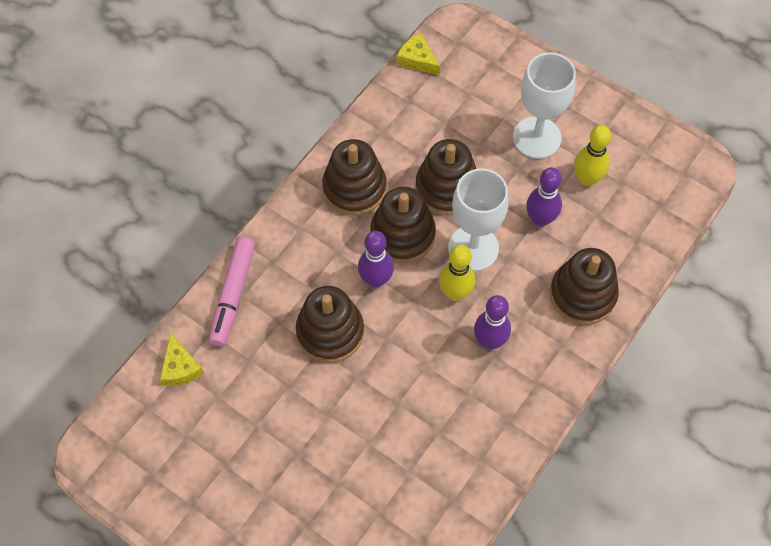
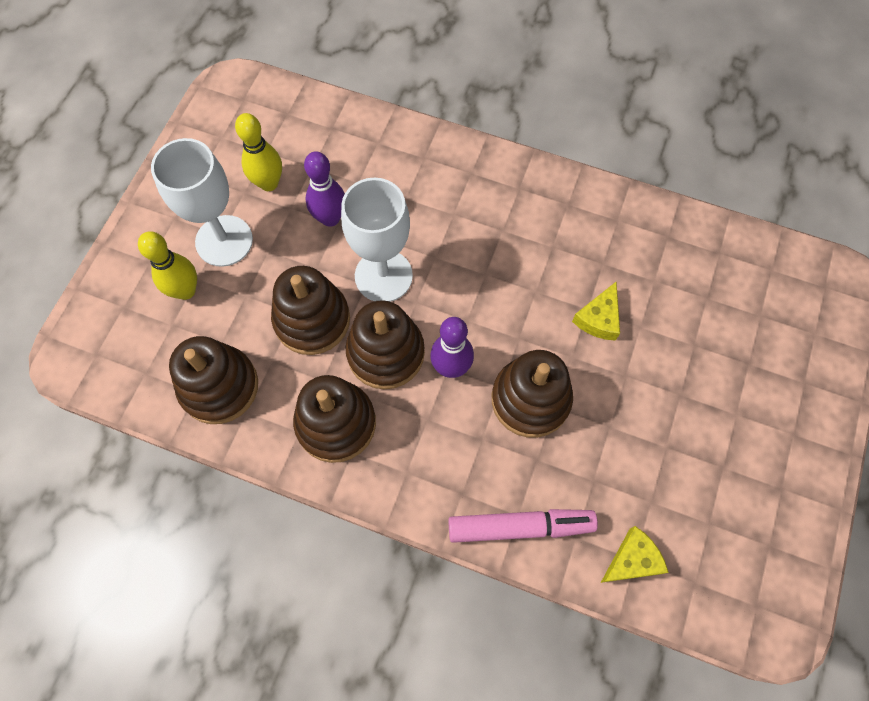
camera: 105 degrees left, 5 degrees up
yellow cheese [397,33,440,75] -> yellow cheese moved to [572,282,620,341]
yellow bowling pin [439,245,475,301] -> yellow bowling pin moved to [138,231,197,300]
purple bowling pin [474,295,511,349] -> none
brown stacking toy [550,248,619,325] -> brown stacking toy moved to [169,336,258,424]

